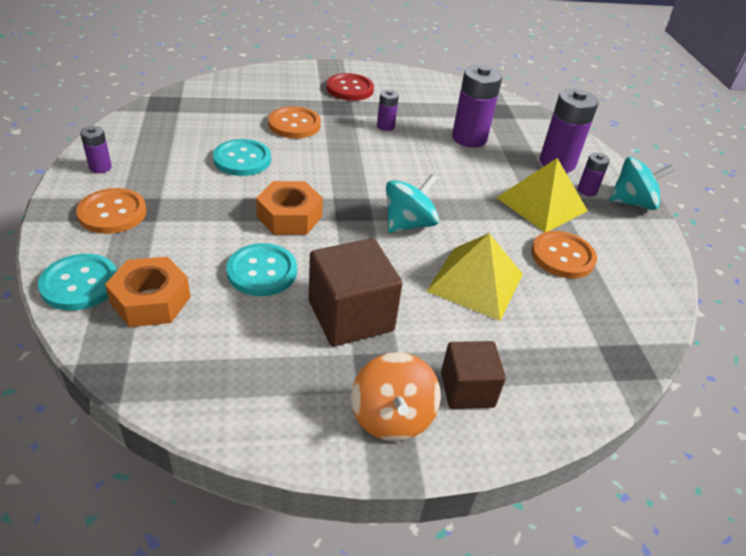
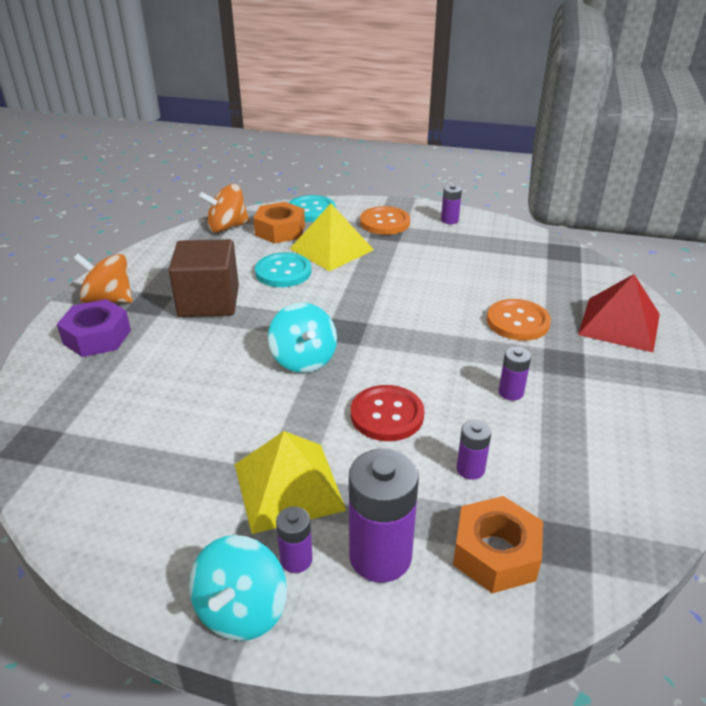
camera: 115 degrees right, 5 degrees down
turquoise button [213,139,271,176] -> none
orange nut [256,181,323,235] -> orange nut moved to [453,496,543,593]
red button [326,73,374,101] -> red button moved to [351,385,424,441]
yellow pyramid [426,233,523,321] -> yellow pyramid moved to [290,204,374,271]
brown cube [441,341,506,409] -> purple nut [57,299,131,357]
purple battery [452,65,502,147] -> purple battery [456,420,492,480], size x0.51
orange button [531,231,597,278] -> none
none -> orange spinning top [199,184,250,232]
none -> red pyramid [578,274,660,352]

